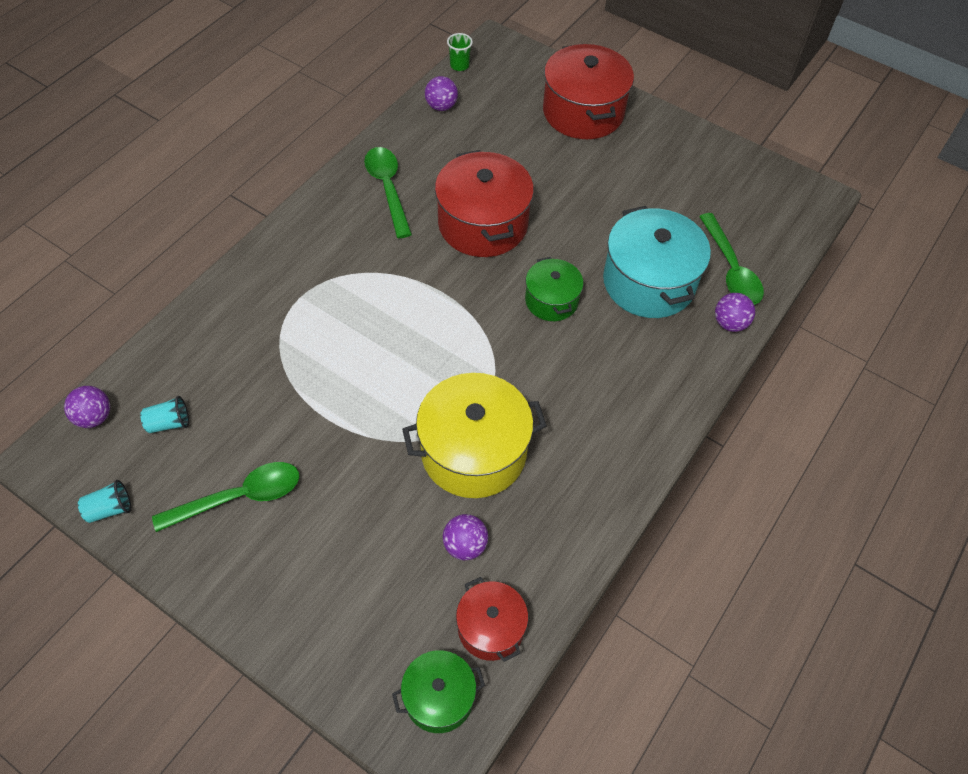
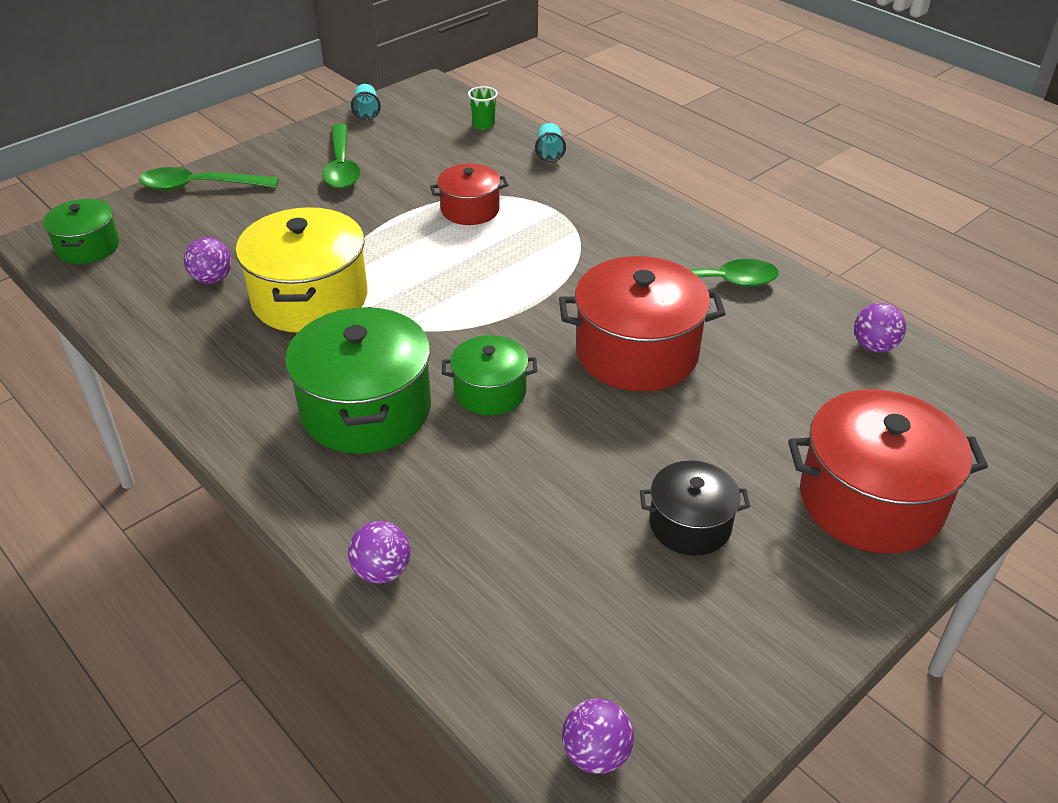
camera: 105 degrees right, 15 degrees down
purple ball [64,386,110,428] -> purple ball moved to [562,699,634,774]
turquoise cup [140,396,189,433] -> turquoise cup moved to [535,123,566,162]
green cup [447,33,473,71] -> green cup moved to [468,86,498,130]
red pot [456,577,528,662] -> red pot moved to [430,164,508,225]
turquoise pot [603,206,711,318] -> none
green spoon [699,213,764,305] -> green spoon moved to [139,167,279,191]
none -> green pot [285,307,431,454]
none -> black pot [640,461,750,556]

